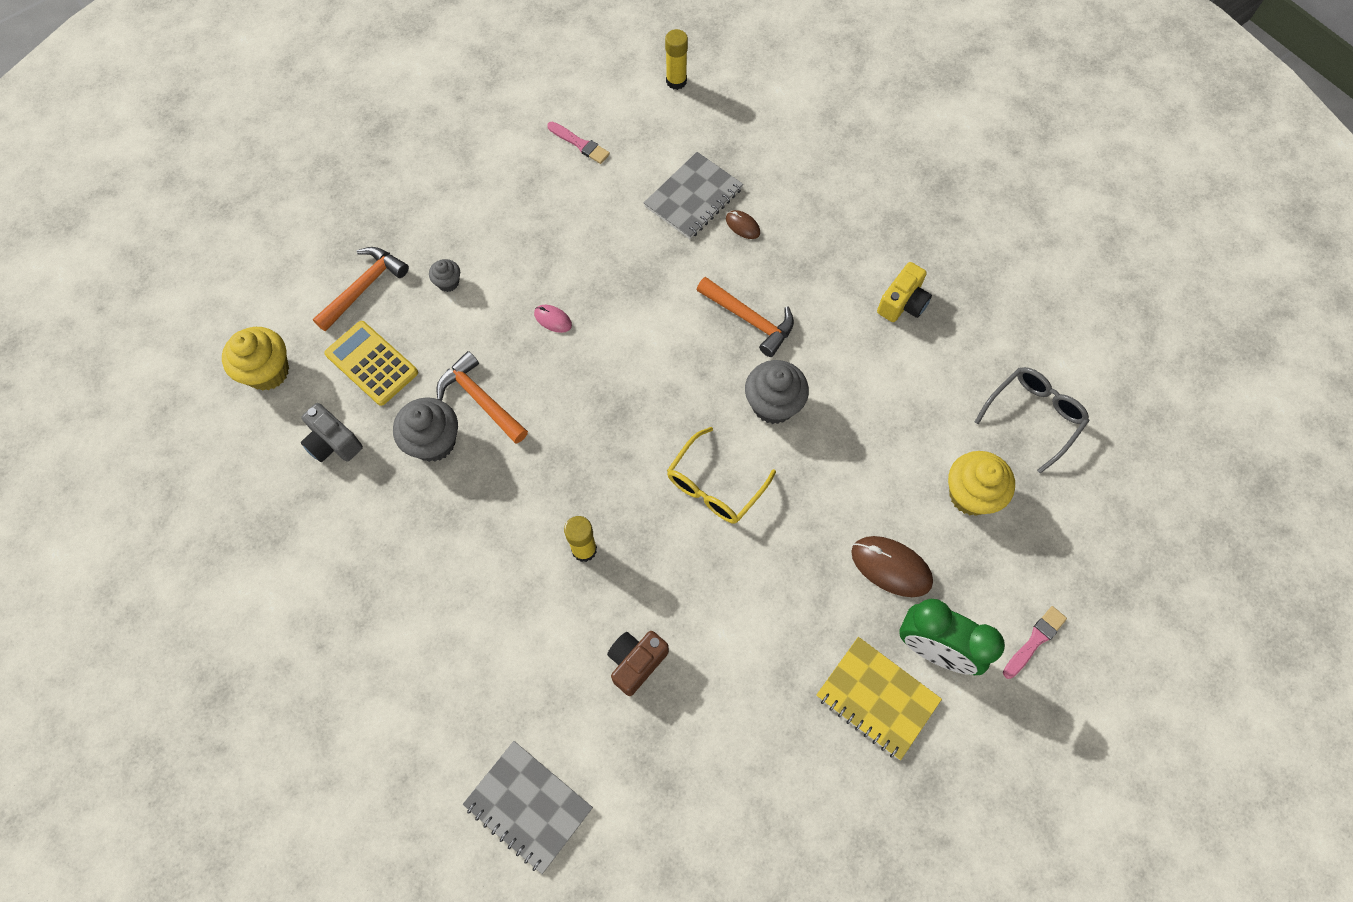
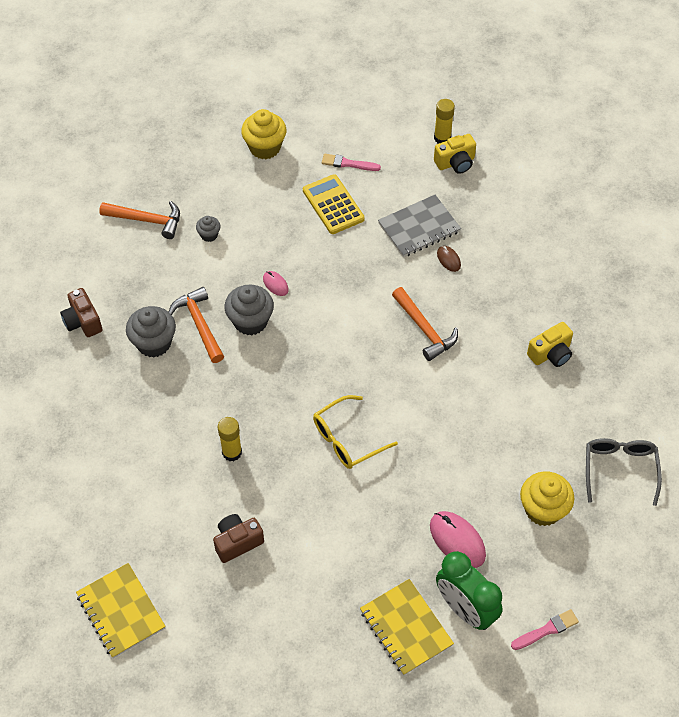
camera: 20 degrees right, 10 degrees down
yellow cupcake [222,327,289,390] -> yellow cupcake moved to [241,109,286,159]
grey camera [301,403,363,462] -> brown camera [60,288,102,337]
orange hammer [313,247,409,331] -> orange hammer turned 45 degrees clockwise [99,201,180,239]
yellow calculator [324,321,418,406] -> yellow calculator moved to [303,174,365,234]
grey notebook [463,741,593,874] -> yellow notebook [76,563,166,658]
pink brush [547,122,610,164] -> pink brush turned 135 degrees clockwise [322,154,381,171]
grey cupcake [745,360,809,424] -> grey cupcake moved to [225,285,274,336]
brown mouse [851,536,933,597] -> pink mouse [430,511,486,568]
grey glasses [975,367,1089,474] -> grey glasses turned 60 degrees counterclockwise [586,438,662,506]
none -> yellow camera [434,134,476,174]

